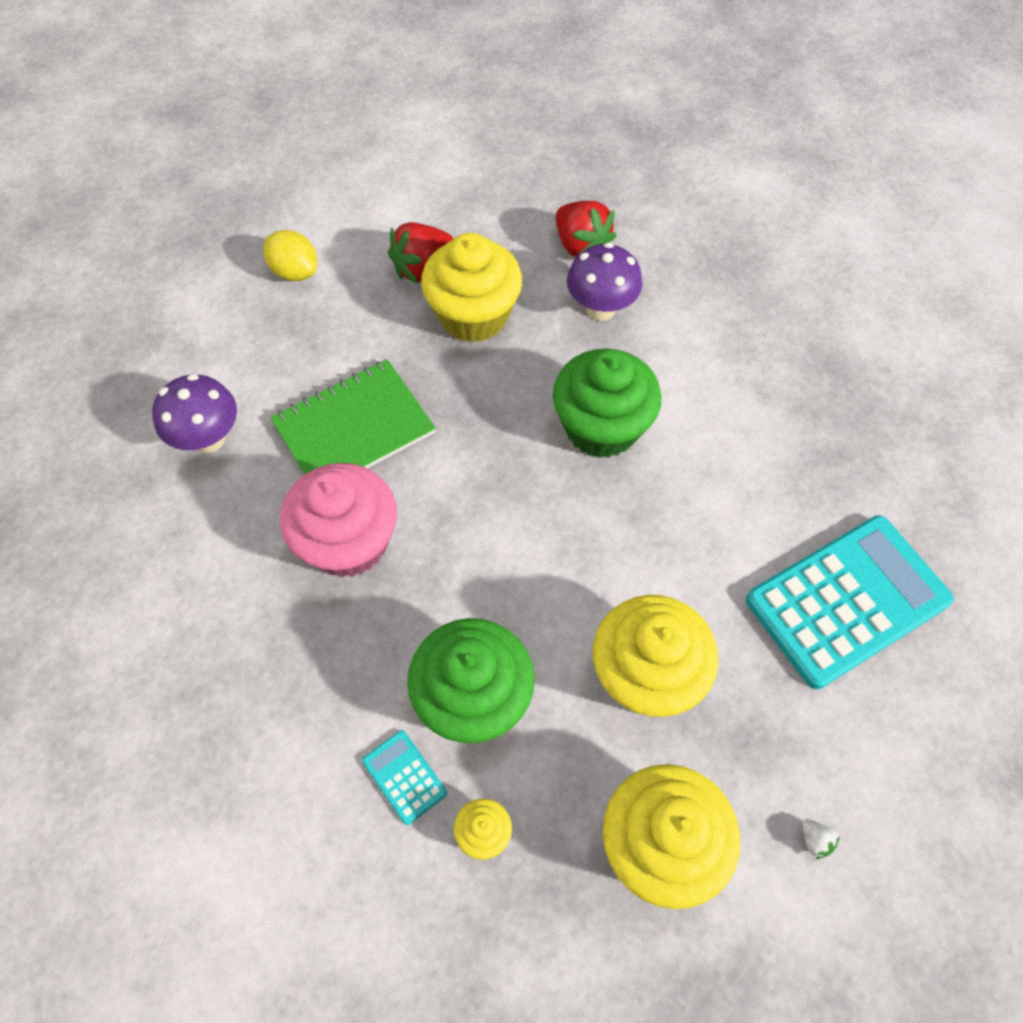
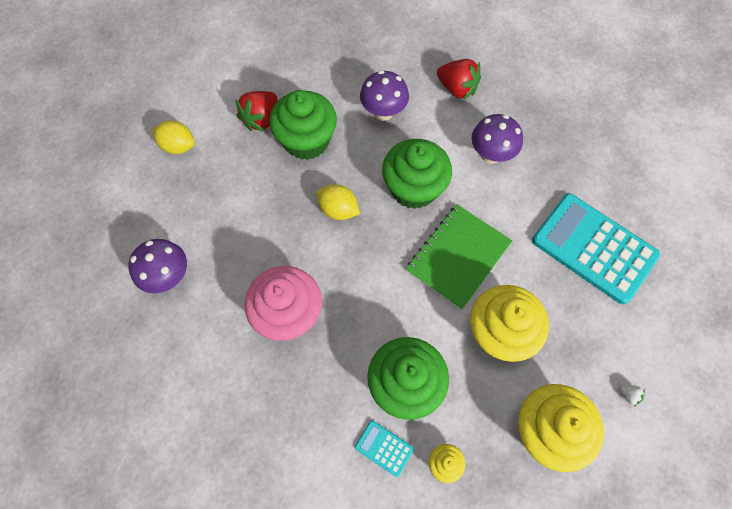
camera: 20 degrees left, 5 degrees up
green notebook [270,359,436,474] -> green notebook moved to [406,204,512,310]
yellow cupcake [421,233,522,343] -> green cupcake [269,90,337,160]
red strawberry [556,201,616,257] -> red strawberry moved to [437,59,481,99]
turquoise calculator [746,515,954,689] -> turquoise calculator turned 90 degrees counterclockwise [532,193,660,304]
none -> yellow lemon [317,185,360,220]
none -> purple mushroom [472,114,523,164]

